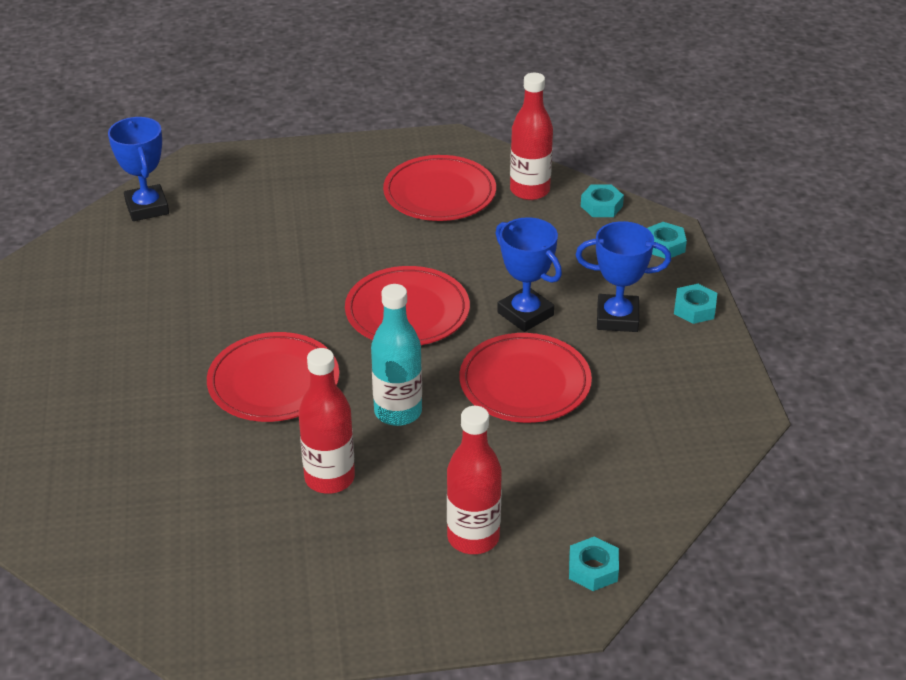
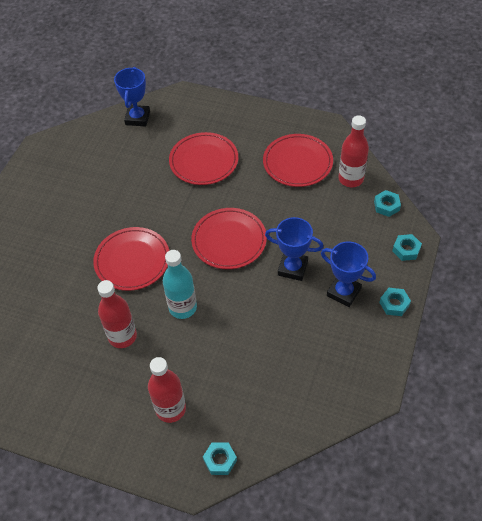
camera: 30 degrees right, 15 degrees up
red plate [459,333,592,423] -> red plate moved to [169,132,238,185]
blue trophy [495,217,562,332] -> blue trophy turned 60 degrees counterclockwise [265,217,324,281]

